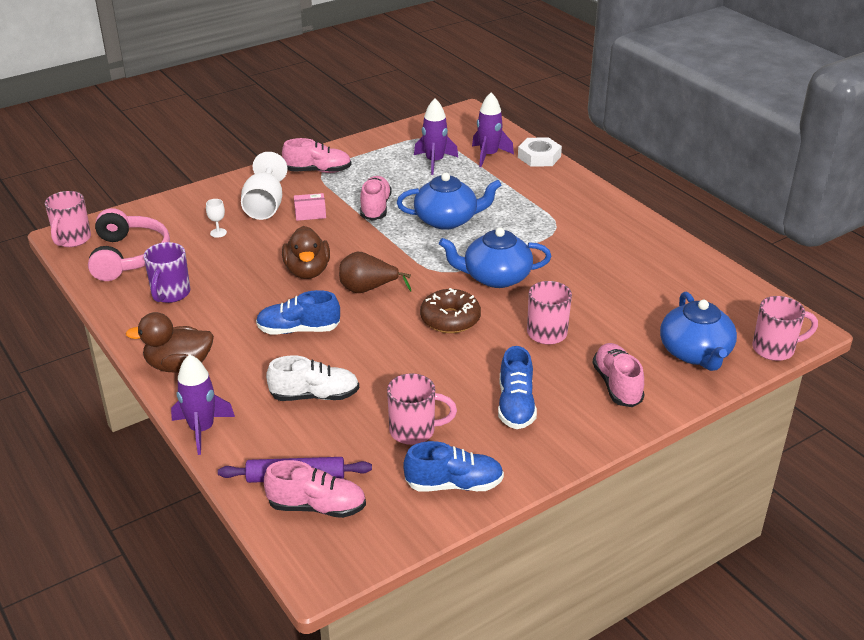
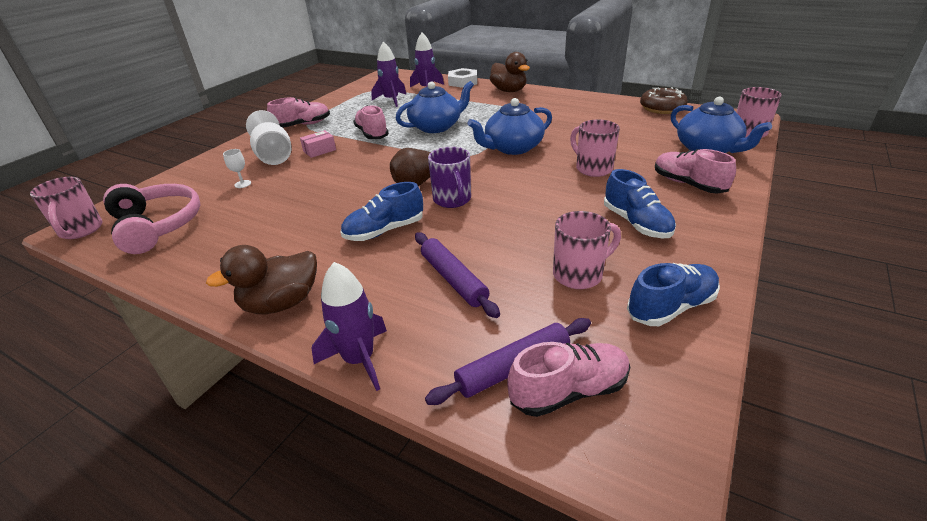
camera: 25 degrees left, 0 degrees up
purple mug [144,242,190,303] -> purple mug moved to [428,147,471,208]
white shoe [266,355,359,401] -> purple rolling pin [415,232,500,318]
brown duck [282,226,330,279] -> brown duck moved to [490,52,530,92]
brown donut [420,288,481,333] -> brown donut moved to [640,87,688,114]

